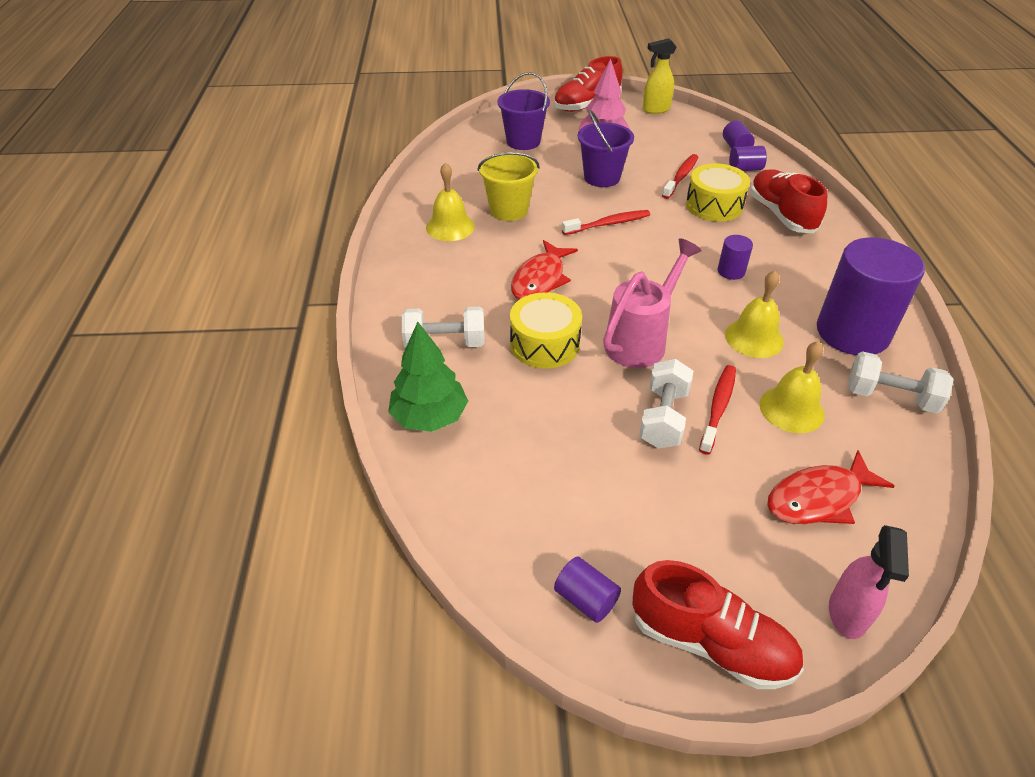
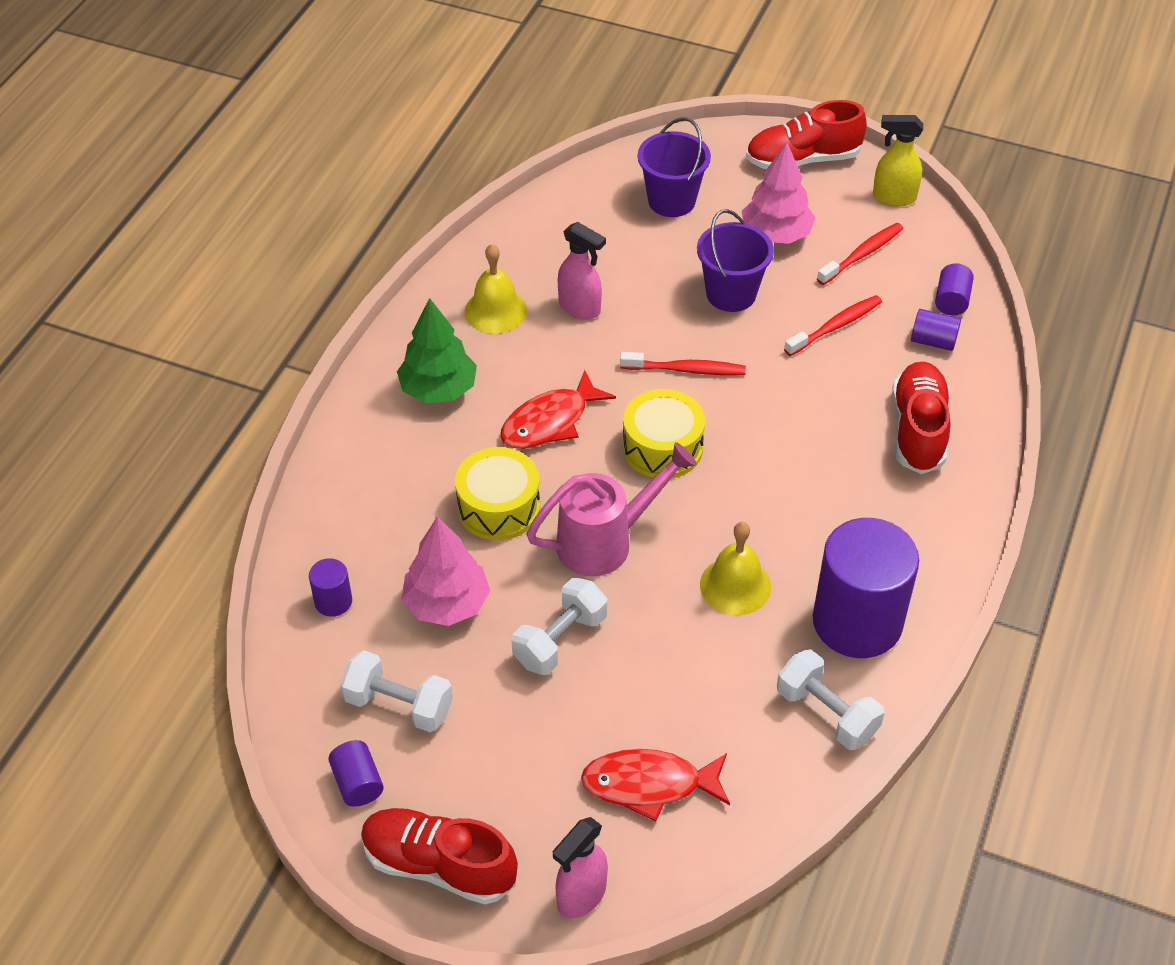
camera: 25 degrees right, 5 degrees up
green tree [388,322,468,432] -> green tree moved to [397,298,477,403]
white dumbbell [402,307,485,348] -> white dumbbell moved to [340,650,453,732]
yellow bucket [478,152,540,221] -> pink spray bottle [558,222,606,319]
red shoe [632,560,804,689] -> red shoe turned 150 degrees clockwise [361,808,518,904]
yellow drum [686,163,750,222] -> yellow drum moved to [623,389,705,478]
red toothbrush [699,365,736,454] -> red toothbrush moved to [817,223,904,285]
purple cylinder [718,235,753,280] -> purple cylinder moved to [309,558,352,617]
yellow bell [759,341,825,433] -> none
none -> pink tree [401,516,490,626]

